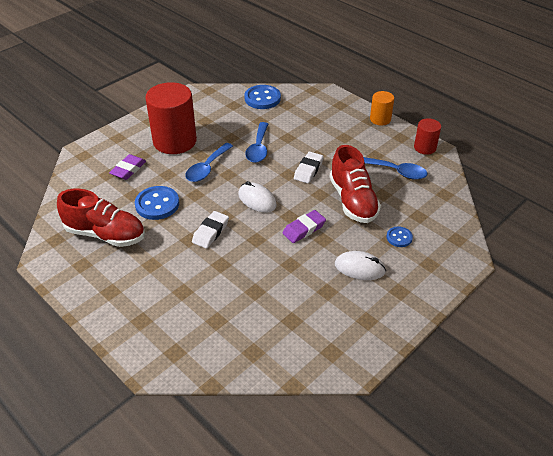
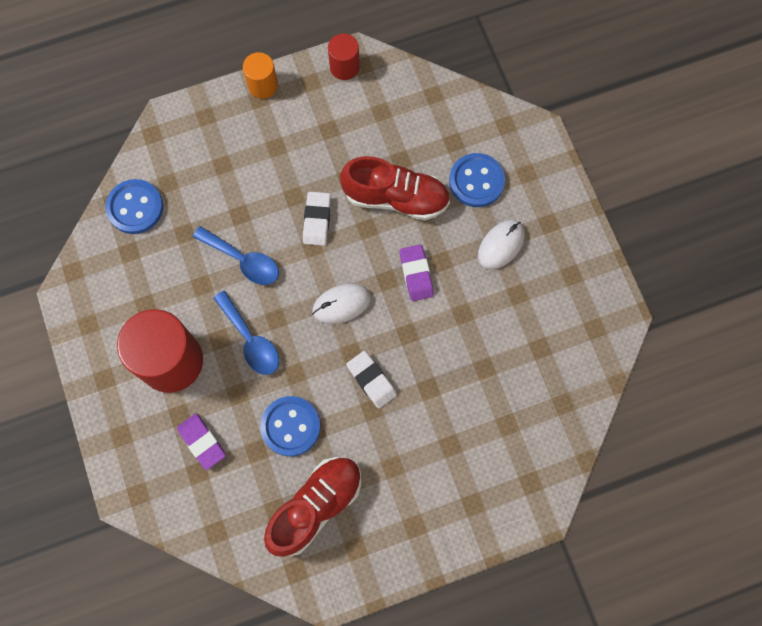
camera: 65 degrees left, 30 degrees up
white eraser [294,152,324,183] -> white eraser turned 45 degrees clockwise [303,192,331,246]
blue spoon [363,157,427,180] -> none
blue button [386,227,413,247] -> blue button [449,153,505,207], size x1.79

